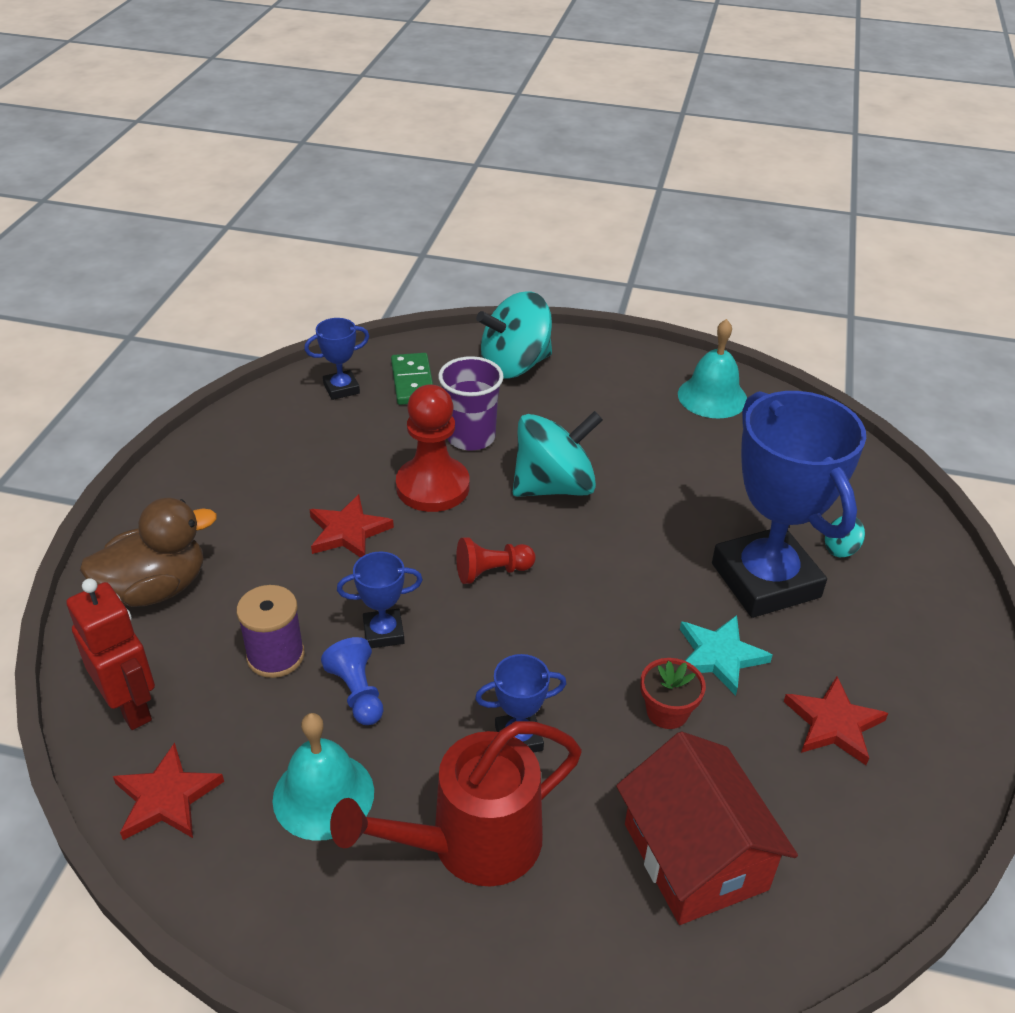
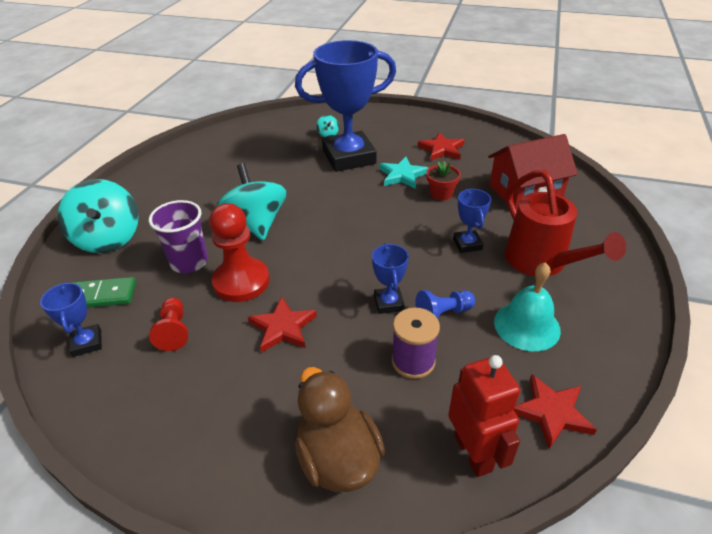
camera: 85 degrees left, 0 degrees up
red robot [66,578,155,730] -> red robot turned 105 degrees clockwise [448,355,520,477]
red pawn [456,537,536,584] -> red pawn moved to [149,297,188,351]
turquoise bell [678,319,747,419] -> none

